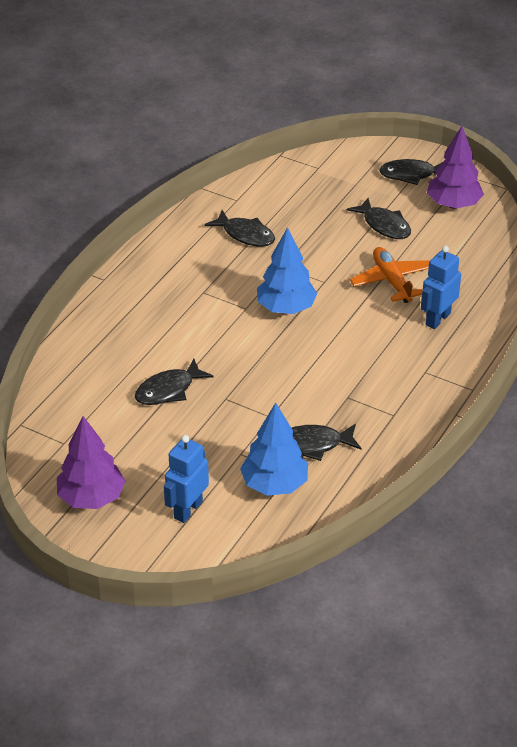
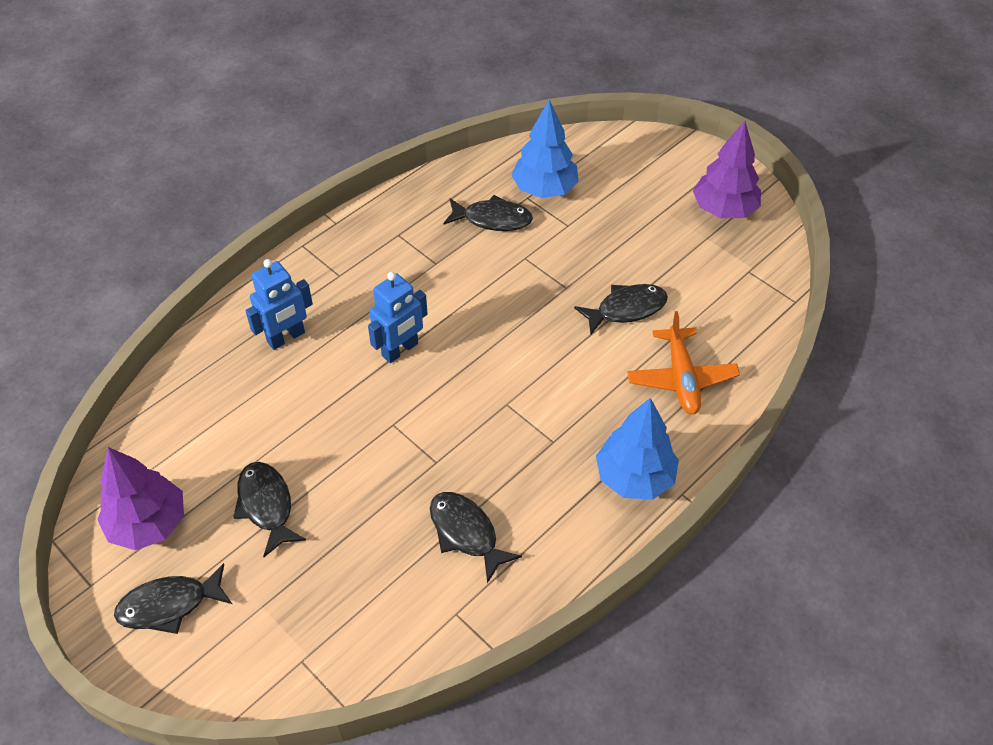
camera: 165 degrees left, 10 degrees up
blue robot [164,435,209,523] -> blue robot moved to [368,272,428,363]
blue tree [257,227,318,314] -> blue tree moved to [596,398,679,499]
orange plane [350,247,430,303] -> orange plane moved to [627,311,740,415]
black fish [379,159,443,185] -> black fish turned 150 degrees clockwise [114,563,232,634]

